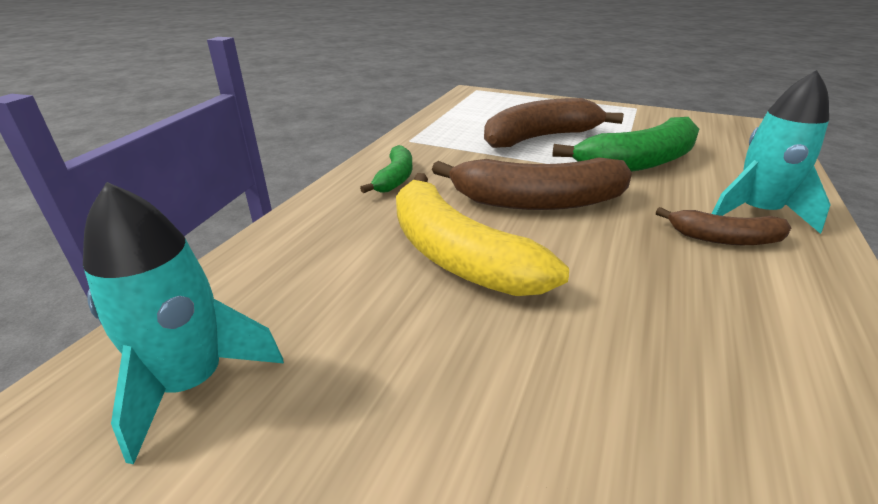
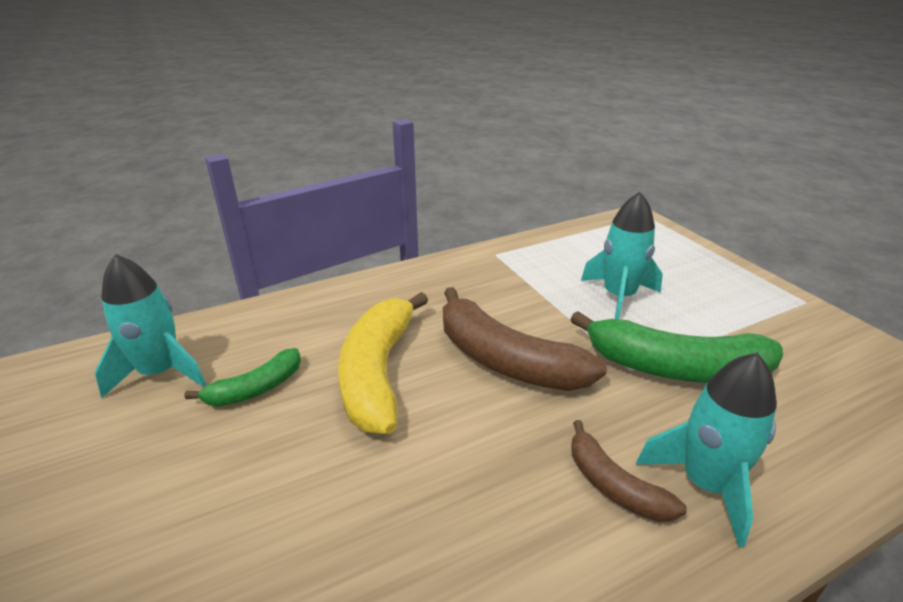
camera: 40 degrees right, 0 degrees up
green banana [360,145,412,193] -> green banana moved to [185,348,301,407]
brown banana [484,98,624,148] -> turquoise rocket [581,192,663,319]

